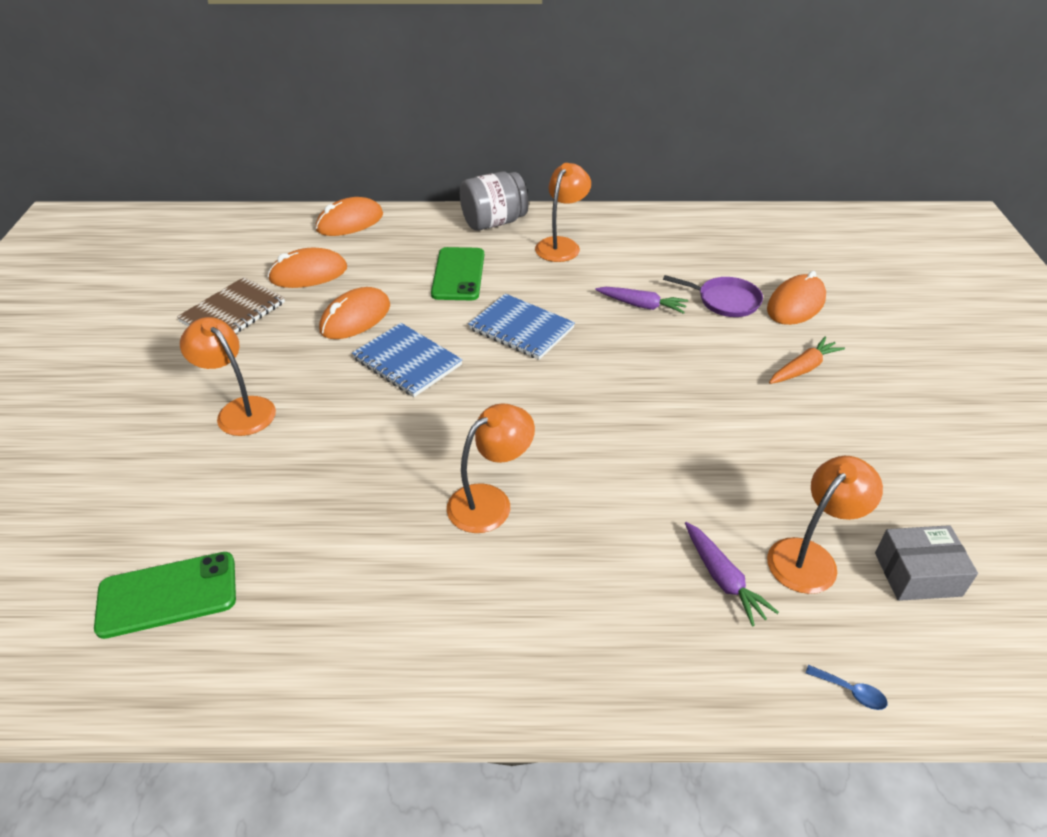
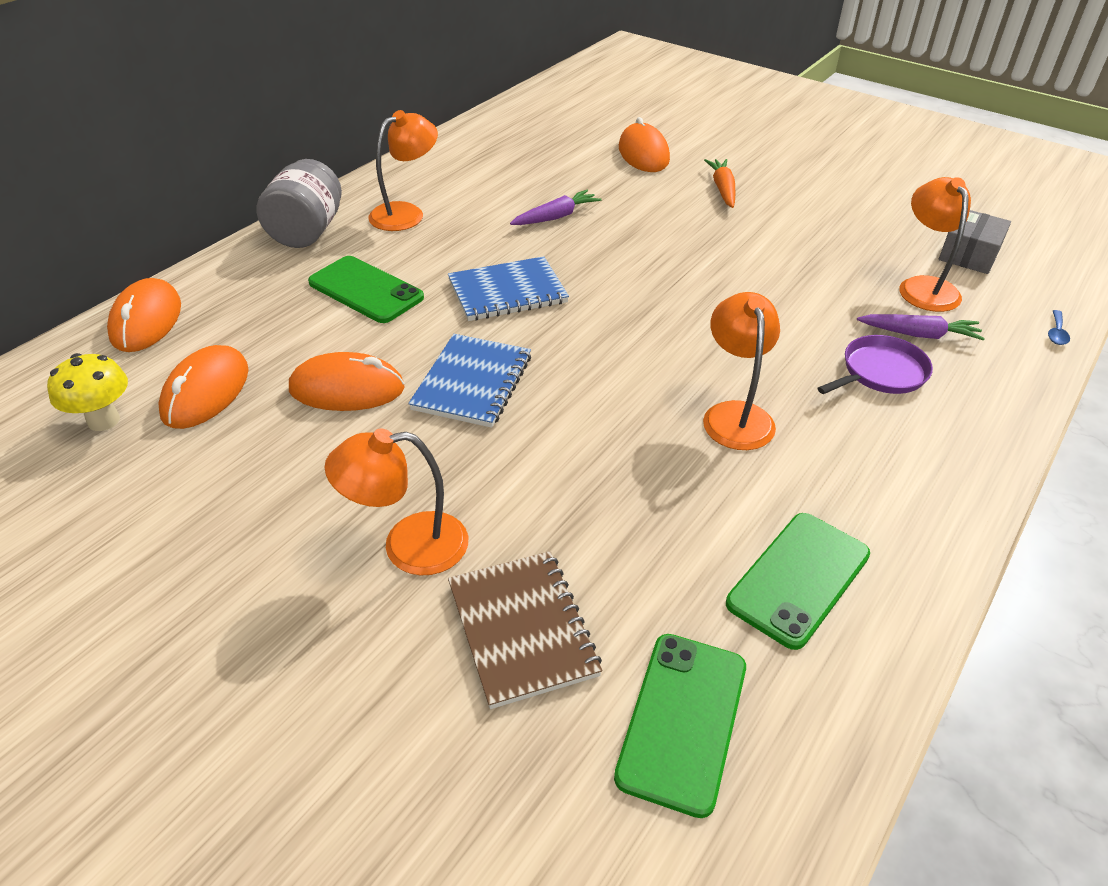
camera: 55 degrees left, 0 degrees up
brown notebook [177,277,285,333] -> brown notebook moved to [448,551,602,709]
orange mouse [319,287,390,339] -> orange mouse turned 75 degrees counterclockwise [289,352,405,411]
blue notebook [352,323,463,397] -> blue notebook turned 60 degrees counterclockwise [408,334,531,428]
orange lamp [535,163,591,262] -> orange lamp turned 75 degrees clockwise [368,110,438,231]
purple pan [663,275,763,317] -> purple pan moved to [817,335,933,394]
blue spoon [806,665,887,710] -> blue spoon turned 135 degrees clockwise [1048,310,1070,345]
none -> yellow mushroom [47,353,128,431]
none -> green phone [726,513,870,650]

